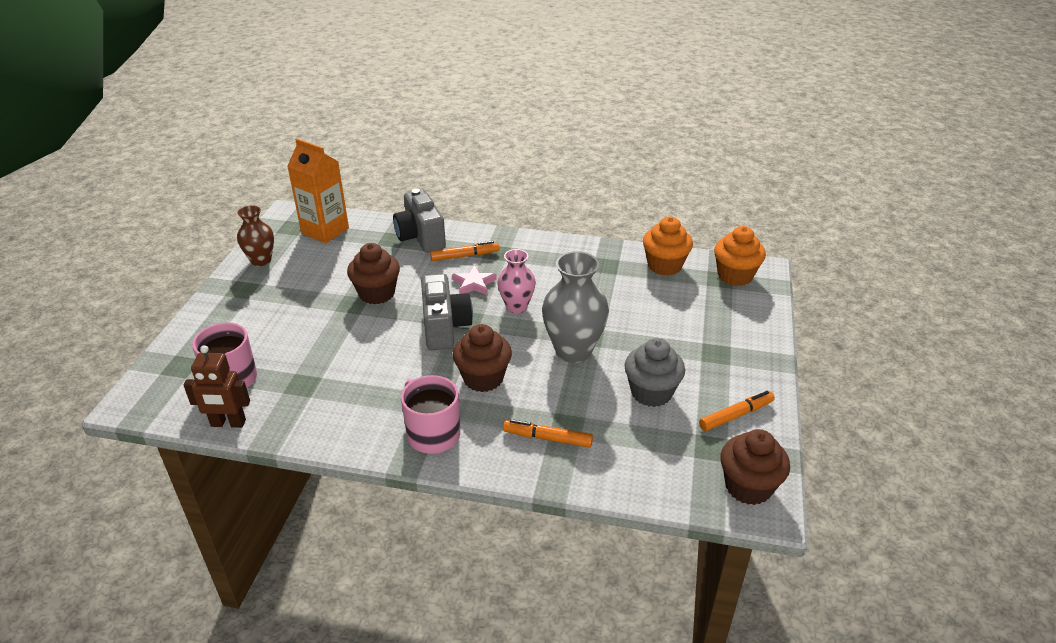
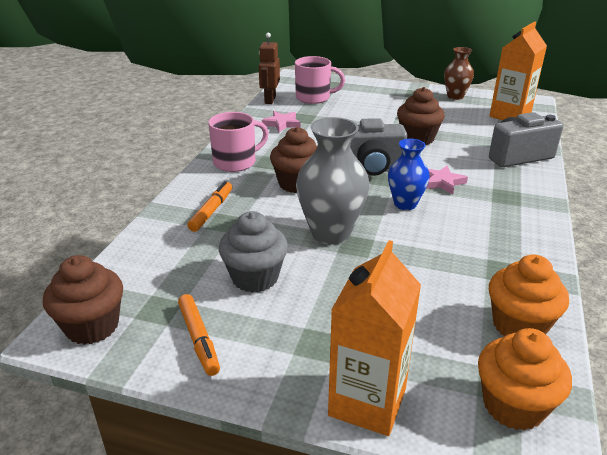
camera: 95 degrees right, 5 degrees down
orange marker [430,241,499,261] -> none
pink vase [497,249,536,313] -> blue vase [388,139,430,210]
none -> pink star [262,111,301,132]
none -> orange carton [328,240,421,436]

